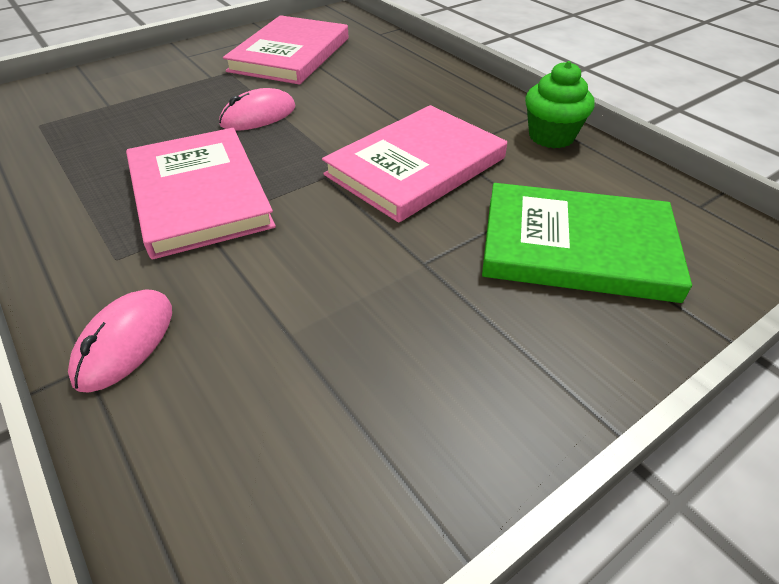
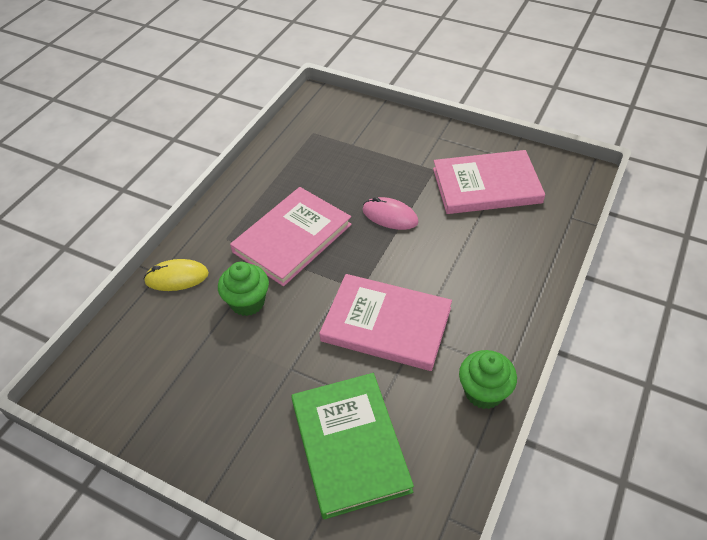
camera: 65 degrees right, 5 degrees up
pink mouse [68,289,172,393] -> yellow mouse [144,259,209,291]
none -> green cupcake [218,262,269,316]

